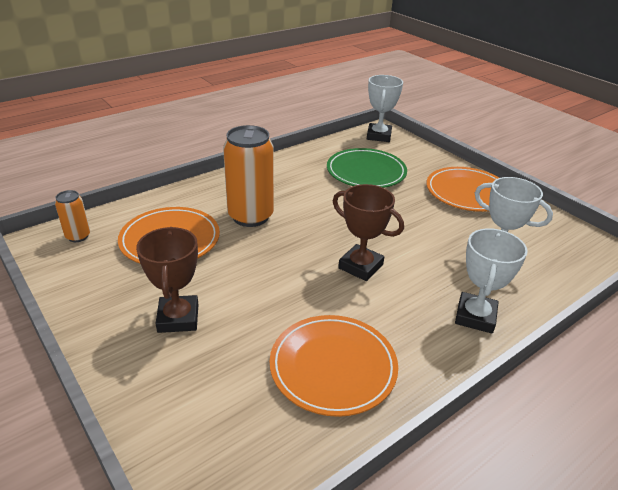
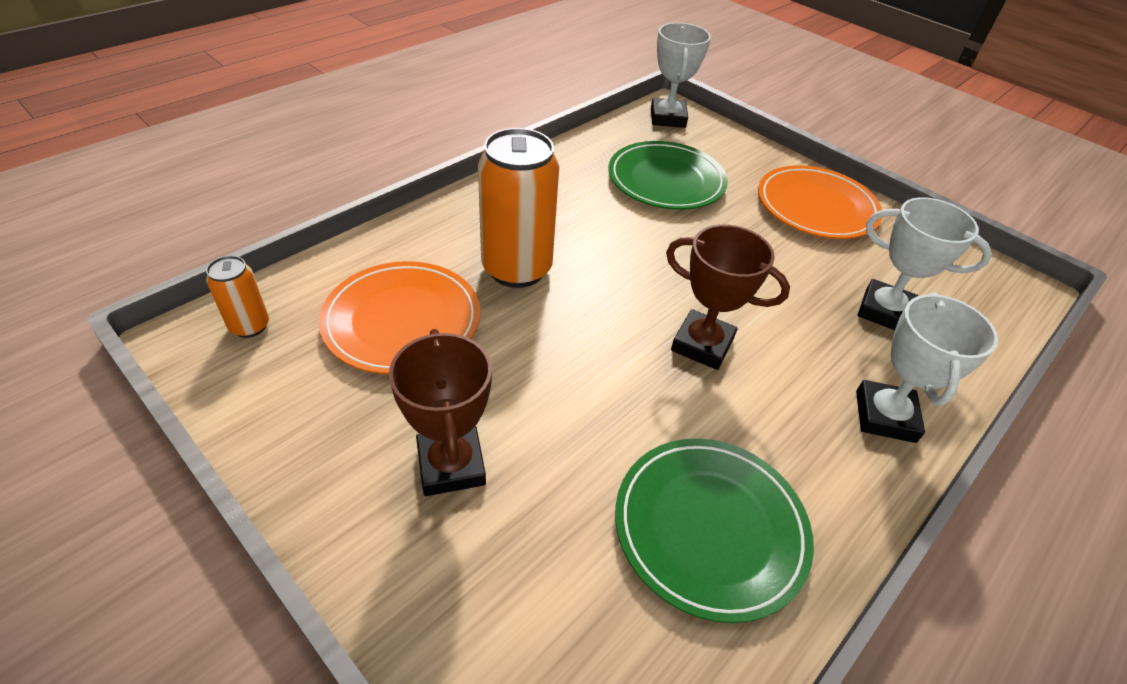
camera: 10 degrees left, 10 degrees up
orange plate [270,315,398,417] -> green plate [615,438,814,623]

